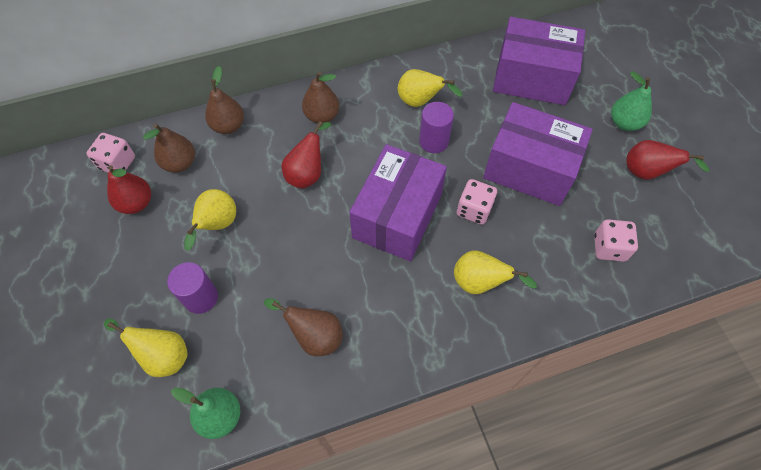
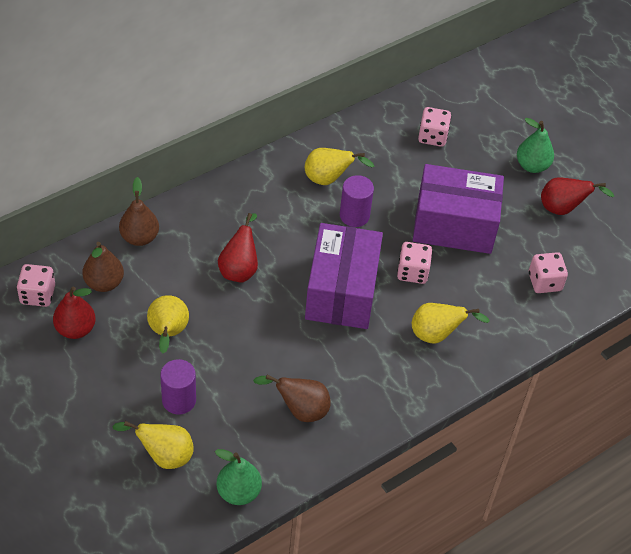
camera: 20 degrees left, 10 degrees down
brown pear [302,71,340,124] -> none
purple box [493,17,585,105] -> pink dice [418,107,451,147]

